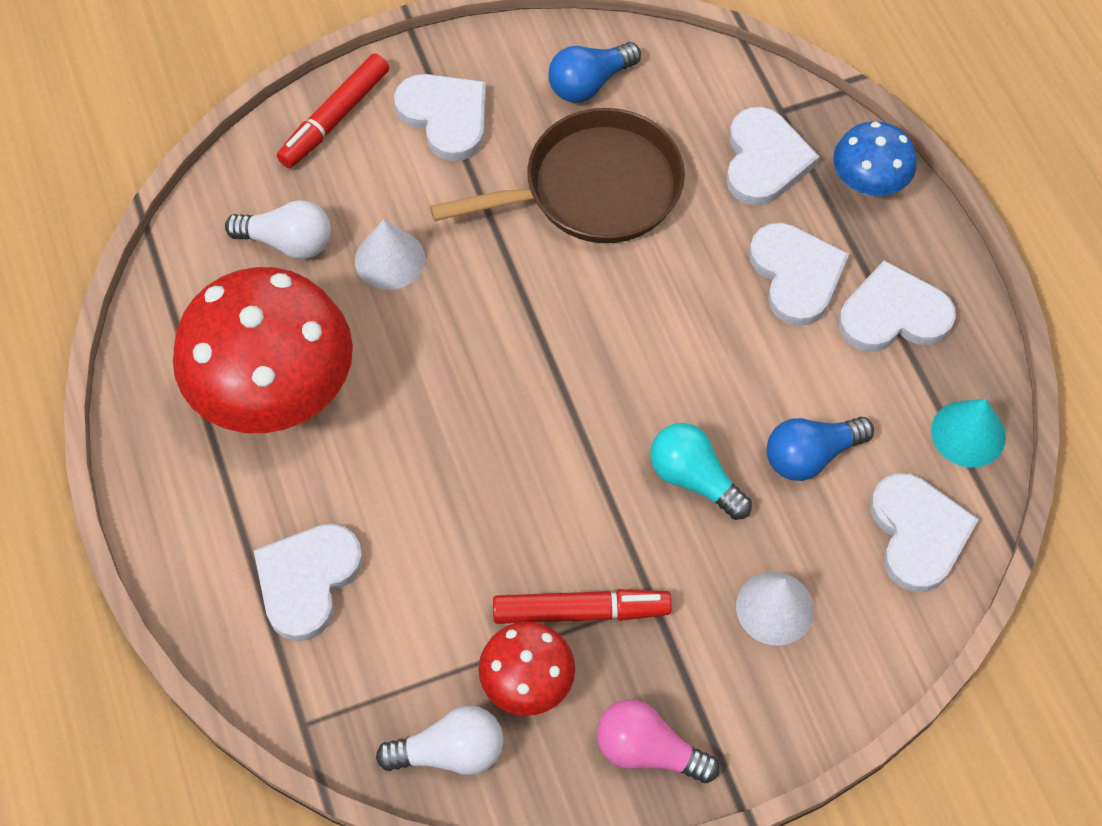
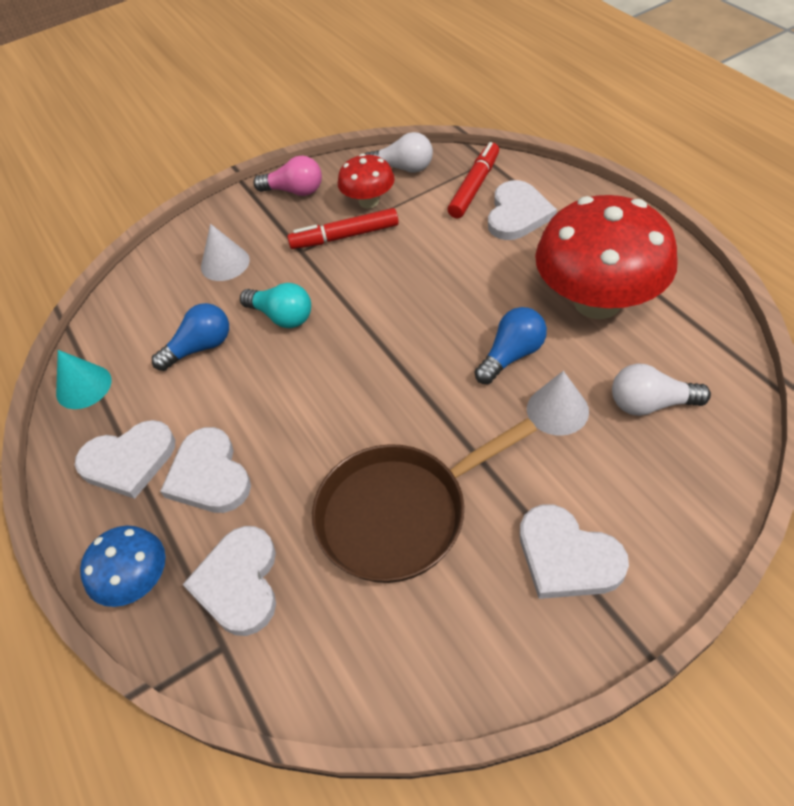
camera: 175 degrees right, 10 degrees down
red marker [277,54,389,168] -> red marker moved to [448,142,499,218]
white light bulb [376,705,504,775] -> white light bulb turned 150 degrees counterclockwise [365,132,433,173]
blue light bulb [548,42,641,103] -> blue light bulb moved to [475,307,547,384]
white heart [870,473,979,592] -> none

